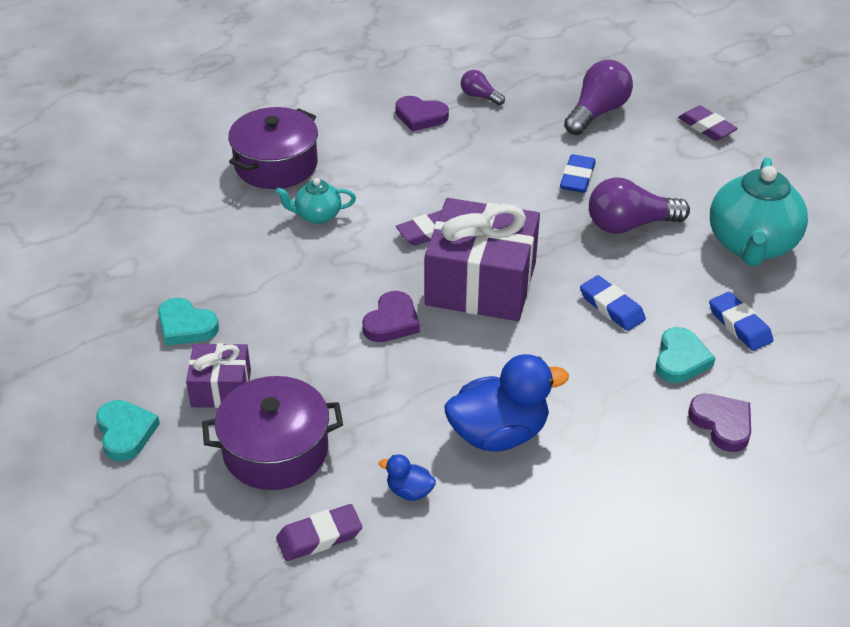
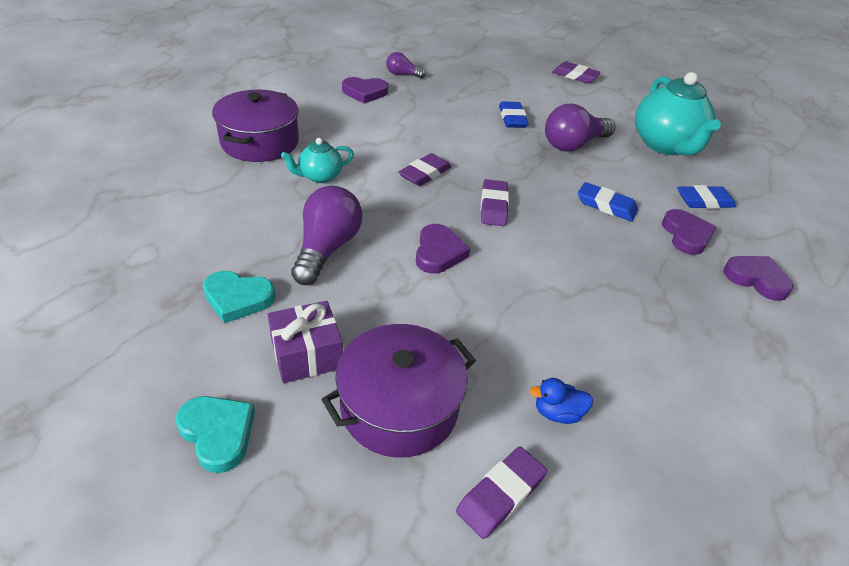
camera: 25 degrees left, 0 degrees up
purple gift [425,198,540,321] -> purple eraser [481,179,509,226]
blue duck [444,354,569,452] -> none
purple light bulb [564,60,633,135] -> purple light bulb moved to [291,186,362,285]
turquoise heart [656,327,715,383] -> purple heart [662,209,717,255]
blue eraser [709,292,773,351] -> blue eraser turned 45 degrees counterclockwise [677,185,736,209]

